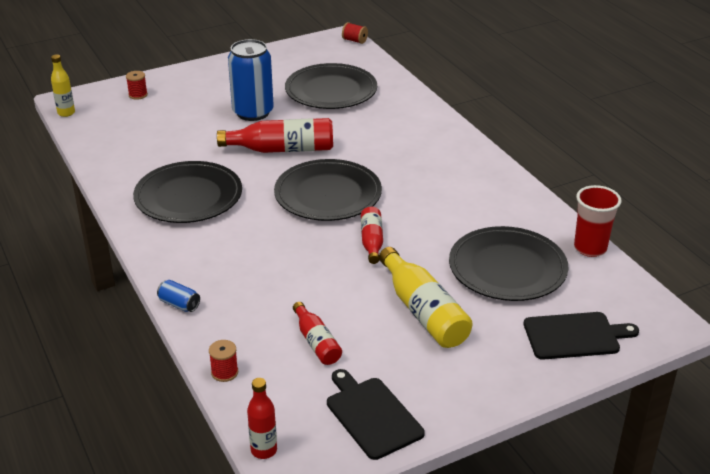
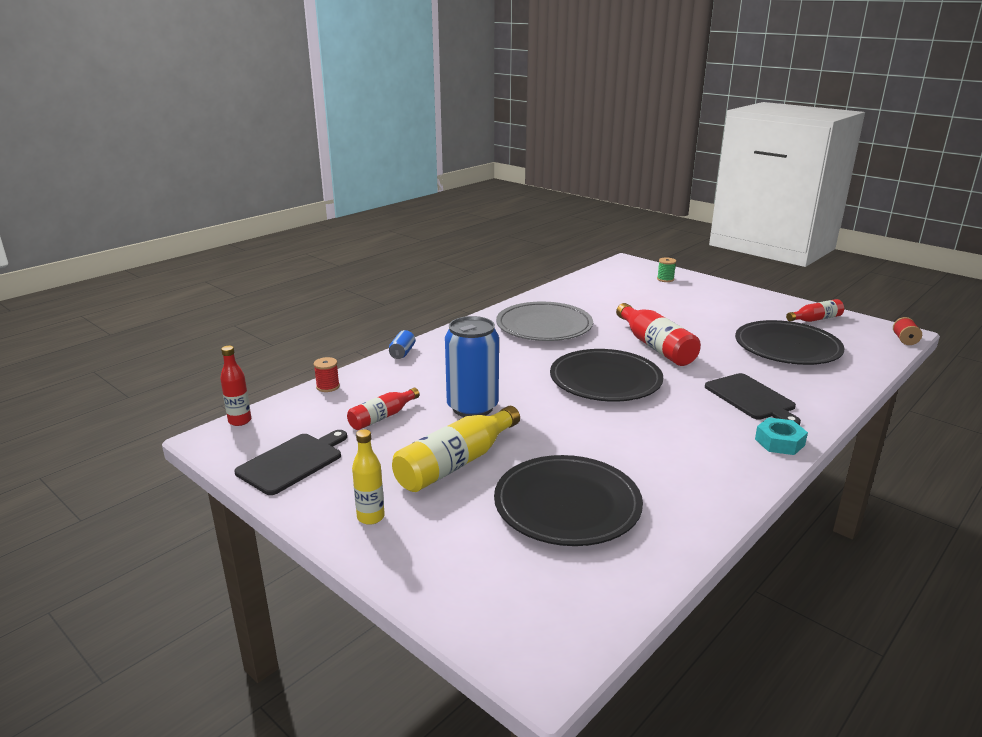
camera: 70 degrees right, 10 degrees down
yellow bottle [51,54,75,117] -> yellow bottle moved to [352,429,385,525]
red spool [126,71,148,100] -> green spool [657,257,676,282]
black plate [133,161,242,223] -> grey plate [496,302,593,341]
blue can [228,39,274,121] -> blue can moved to [445,316,499,417]
red bottle [361,207,383,264] -> red bottle moved to [786,299,844,322]
black cutting board [523,312,639,360] -> black cutting board moved to [705,373,801,425]
red cup [574,185,622,257] -> none
none -> turquoise nut [755,417,808,455]

